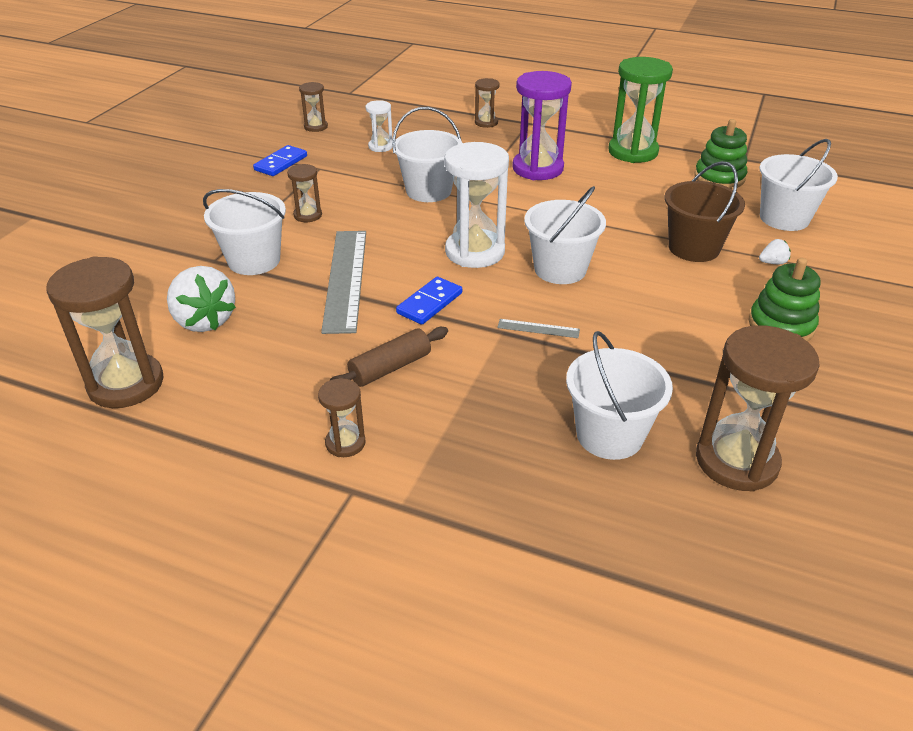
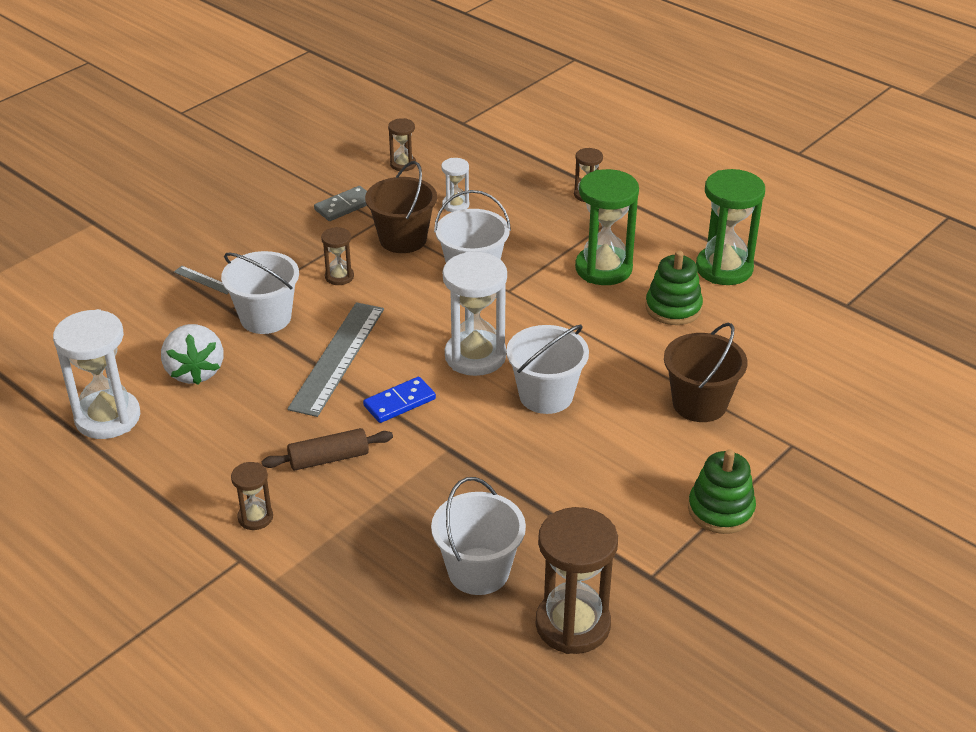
camera: 20 degrees right, 0 degrees up
brown hourglass [46,256,164,408] -> white hourglass [53,309,141,439]
blue domino [253,145,307,176] -> grey domino [314,186,367,221]
grey ruler [497,319,580,338] -> grey ruler moved to [174,266,229,294]
purple hourglass [512,71,572,180] -> green hourglass [575,169,639,285]
green stacking toy [694,119,747,189] -> green stacking toy moved to [645,251,703,325]
white bucket [759,139,838,231] -> none
white strawberry [759,239,791,264] -> none
none -> brown bucket [365,161,437,253]

